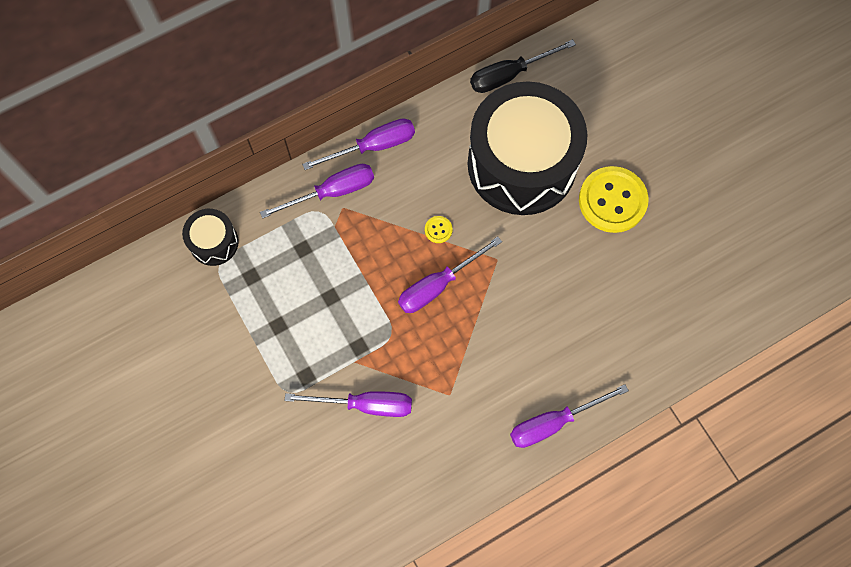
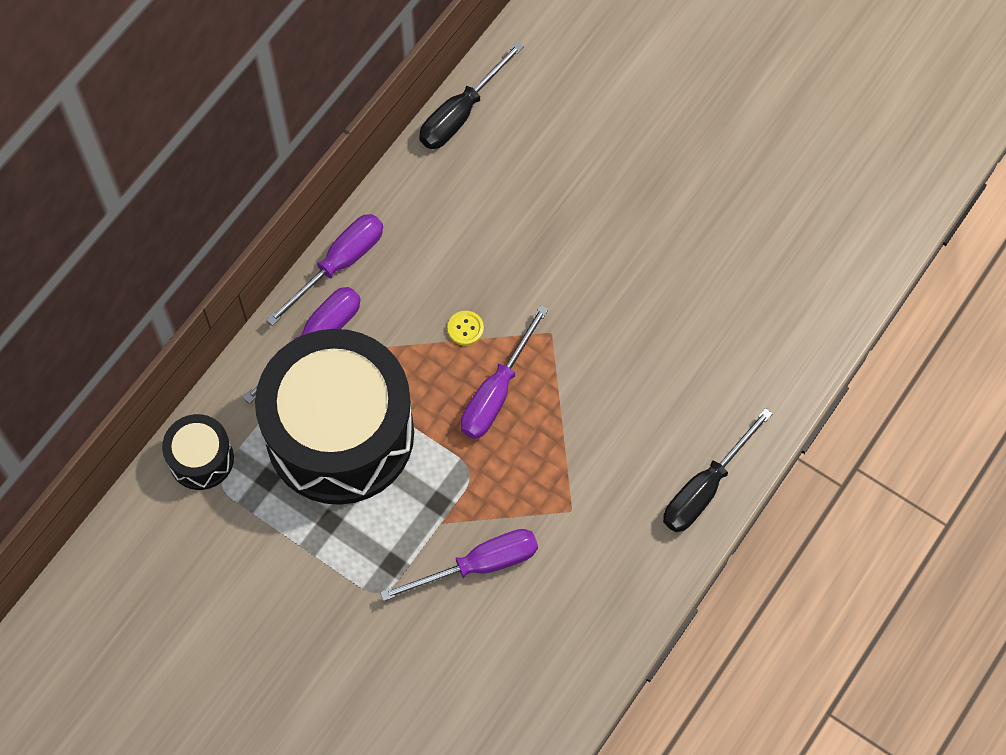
camera: 25 degrees left, 5 degrees down
black drum [468,82,588,215] -> black drum moved to [255,329,414,505]
purple screwdriver [510,384,629,448] -> black screwdriver [663,408,773,532]
yellow button [579,166,649,233] -> none

